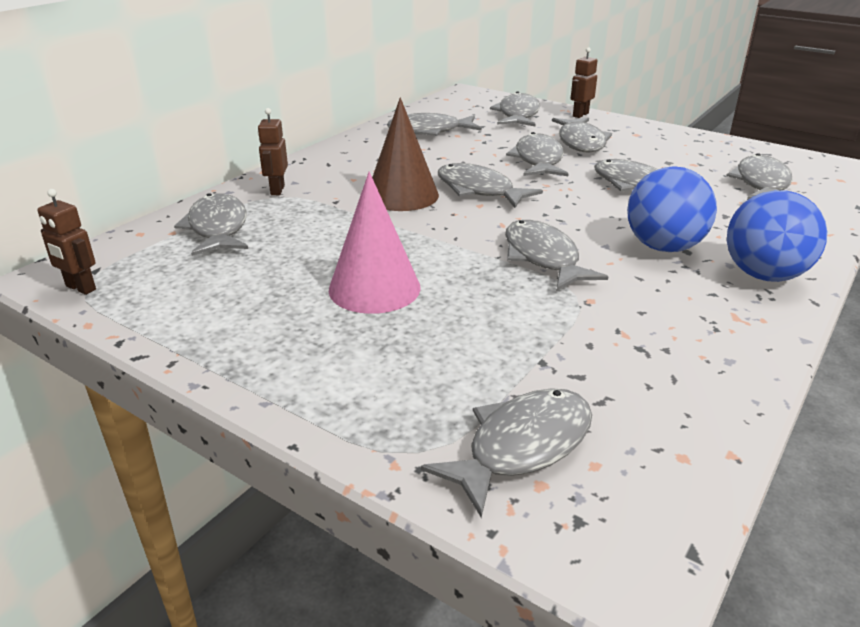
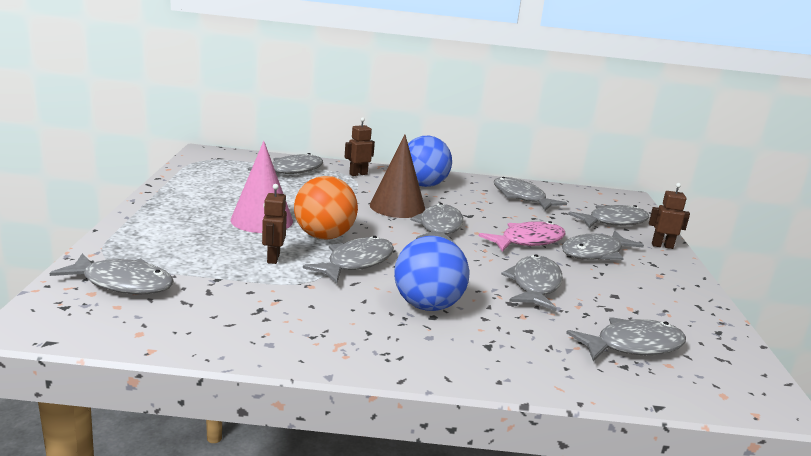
camera: 55 degrees right, 10 degrees down
brown robot [37,189,96,295] -> brown robot moved to [262,184,287,264]
grey fish [506,132,569,176] -> pink fish [479,221,566,252]
blue ball [727,190,827,282] -> blue ball moved to [408,136,452,187]
none -> orange ball [294,176,358,240]

